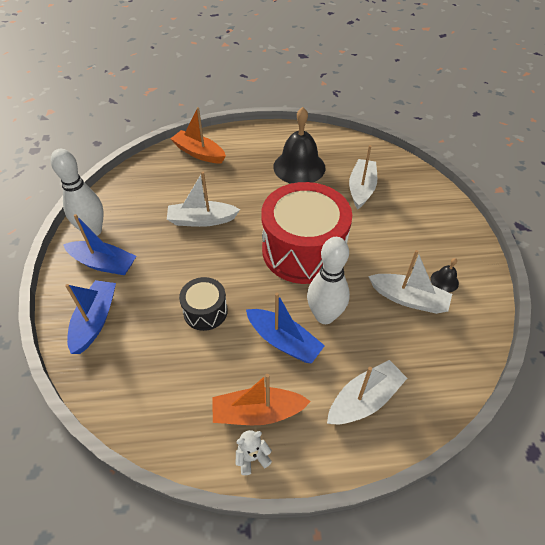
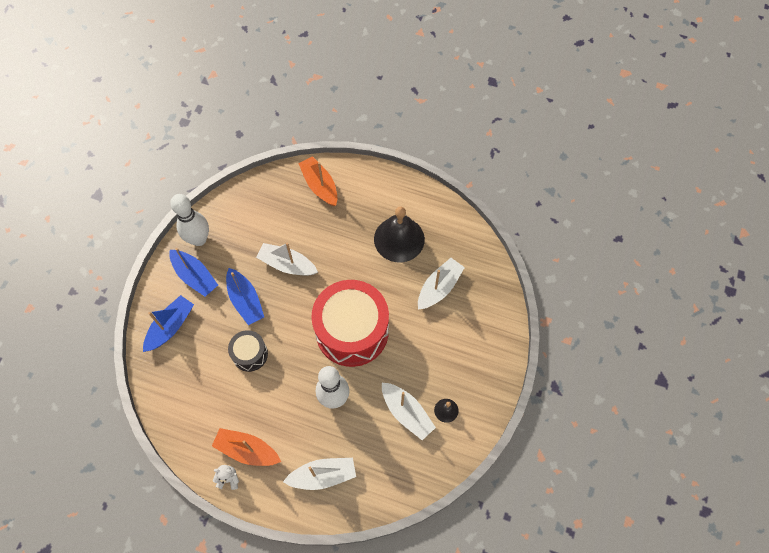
camera: 25 degrees right, 15 degrees up
blue boat [246,293,325,363] -> blue boat moved to [226,268,264,325]

